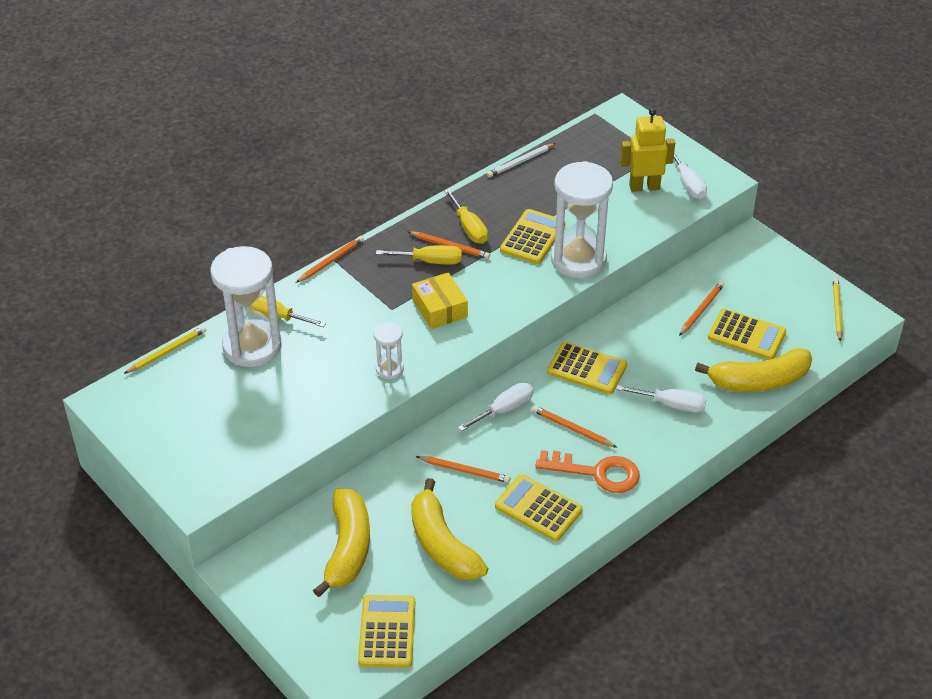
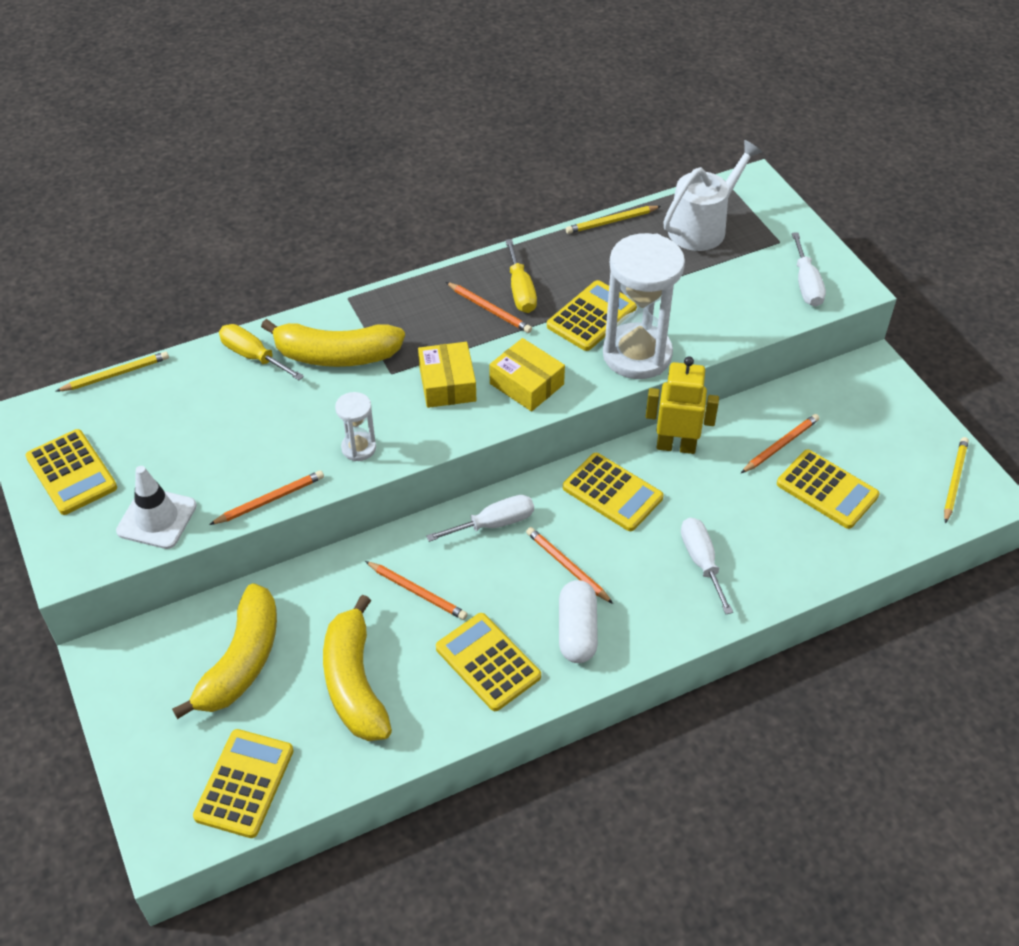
camera: 15 degrees right, 5 degrees up
white hourglass [210,246,282,367] -> none
orange pencil [296,236,364,283] -> orange pencil moved to [209,471,324,525]
yellow screwdriver [376,245,462,265] -> none
white pencil [487,143,556,178] -> yellow pencil [566,206,661,234]
orange key [535,450,640,493] -> white capsule [559,580,598,663]
white screwdriver [616,385,706,413] -> white screwdriver turned 135 degrees counterclockwise [681,518,733,614]
yellow robot [620,108,675,192] -> yellow robot moved to [646,356,719,454]
yellow banana [695,348,812,392] -> yellow banana moved to [261,319,405,367]
none -> yellow calculator [25,429,117,515]
none -> white traffic cone [116,466,197,549]
none -> yellow box [489,338,565,411]
none -> white watering can [663,140,762,251]

